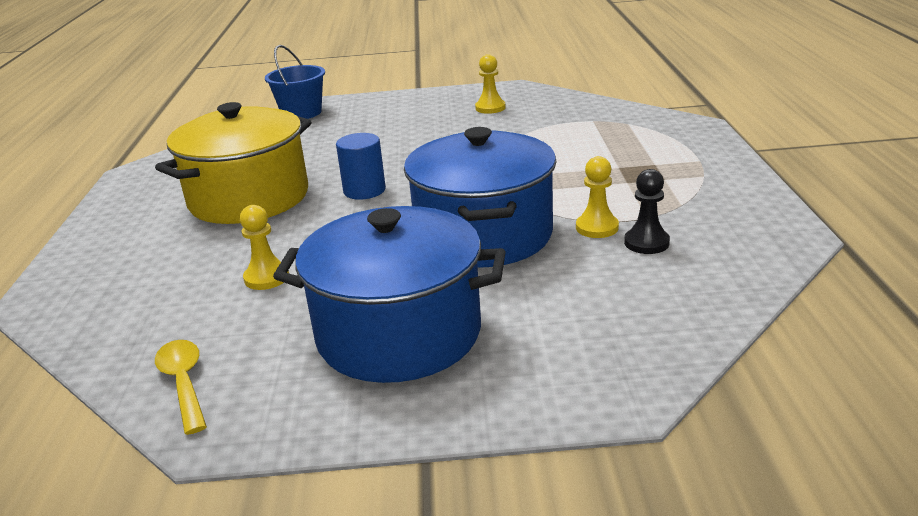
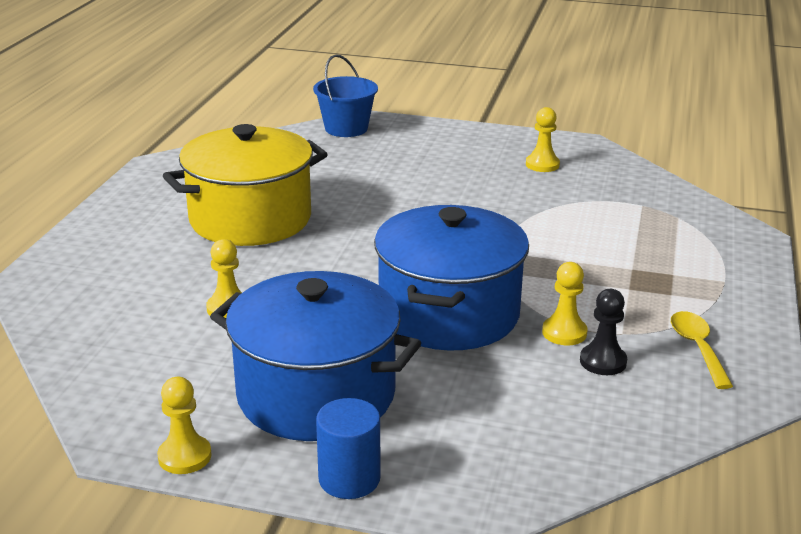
camera: 15 degrees right, 0 degrees up
yellow spoon [155,340,207,435] -> yellow spoon moved to [671,311,733,389]
blue cylinder [336,133,386,200] -> blue cylinder moved to [316,398,380,499]
none -> yellow pawn [157,377,211,474]

